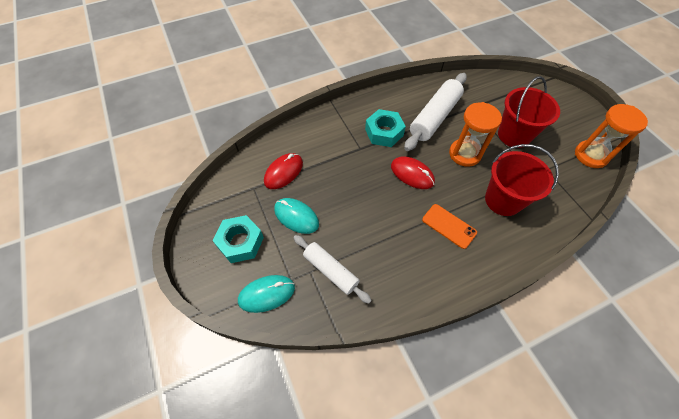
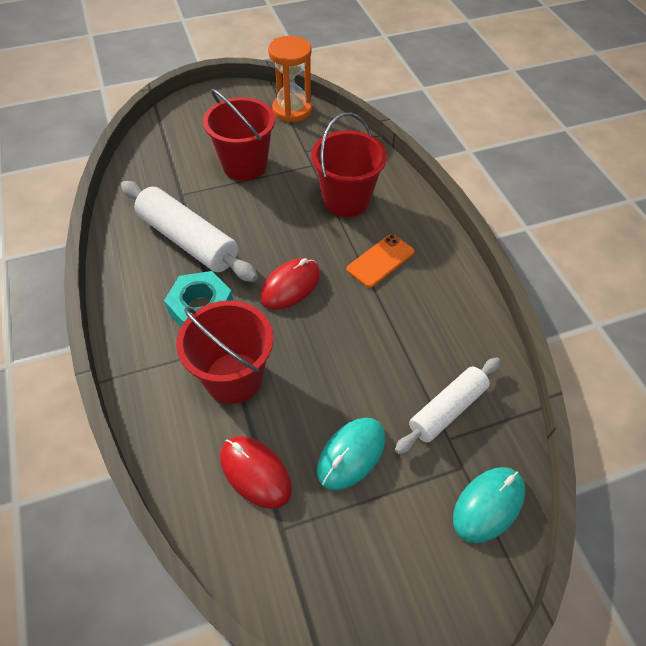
camera: 85 degrees left, 5 degrees down
turquoise nut [212,215,264,263] -> none
turquoise mouse [238,275,295,313] -> turquoise mouse turned 60 degrees clockwise [453,467,525,543]
orange hourglass [449,102,502,167] -> none
none -> red bucket [176,300,273,404]

